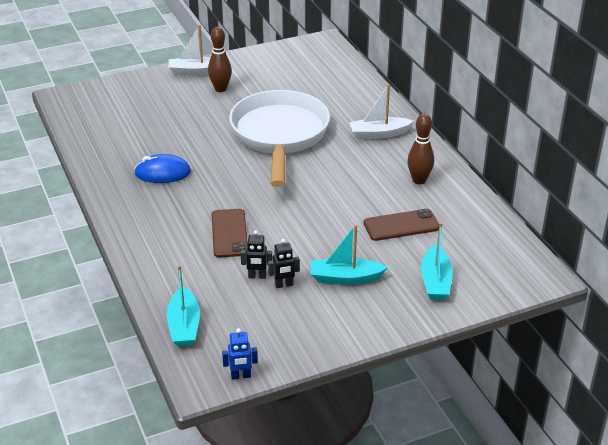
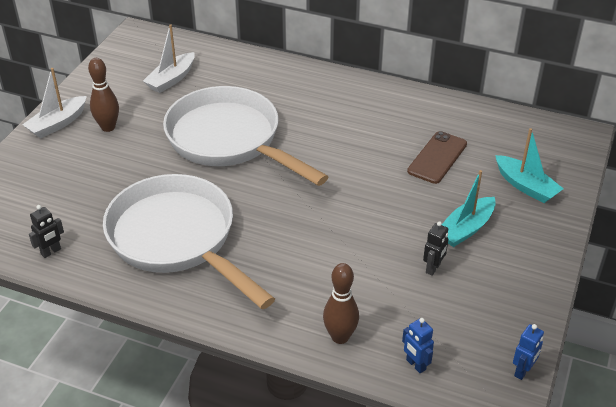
camera: 45 degrees left, 5 degrees up
blue mouse [134,154,191,183] -> white pan [103,174,275,309]
turquoise boat [167,265,200,347] -> blue robot [402,318,434,373]
brown phone [212,209,248,258] -> none
black robot [241,230,272,279] -> black robot moved to [29,205,64,258]
white boat [349,84,414,139] -> white boat moved to [143,24,195,93]
brown bowling pin [407,113,434,184] -> brown bowling pin moved to [323,263,359,344]

